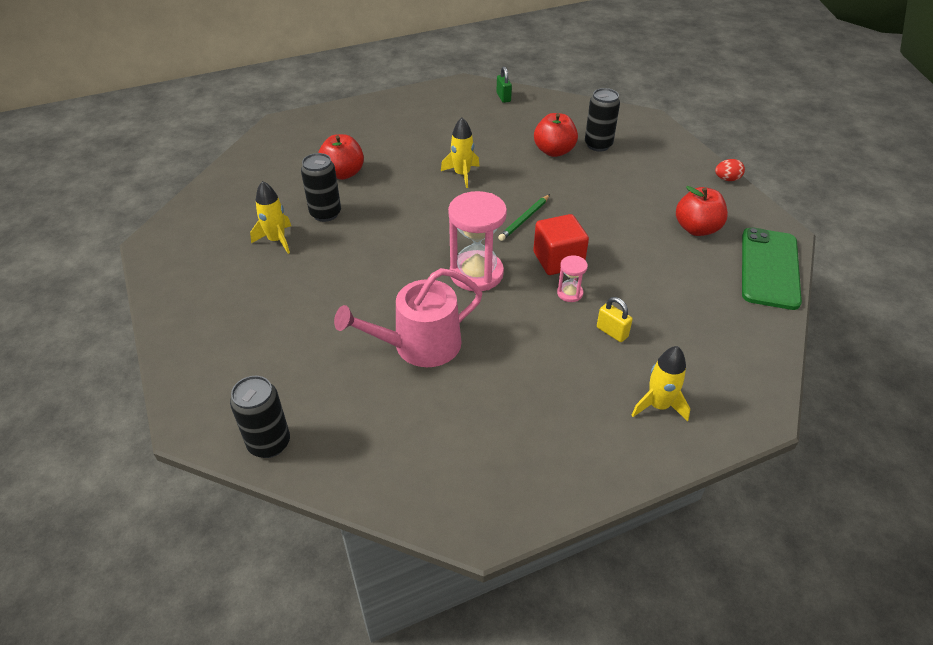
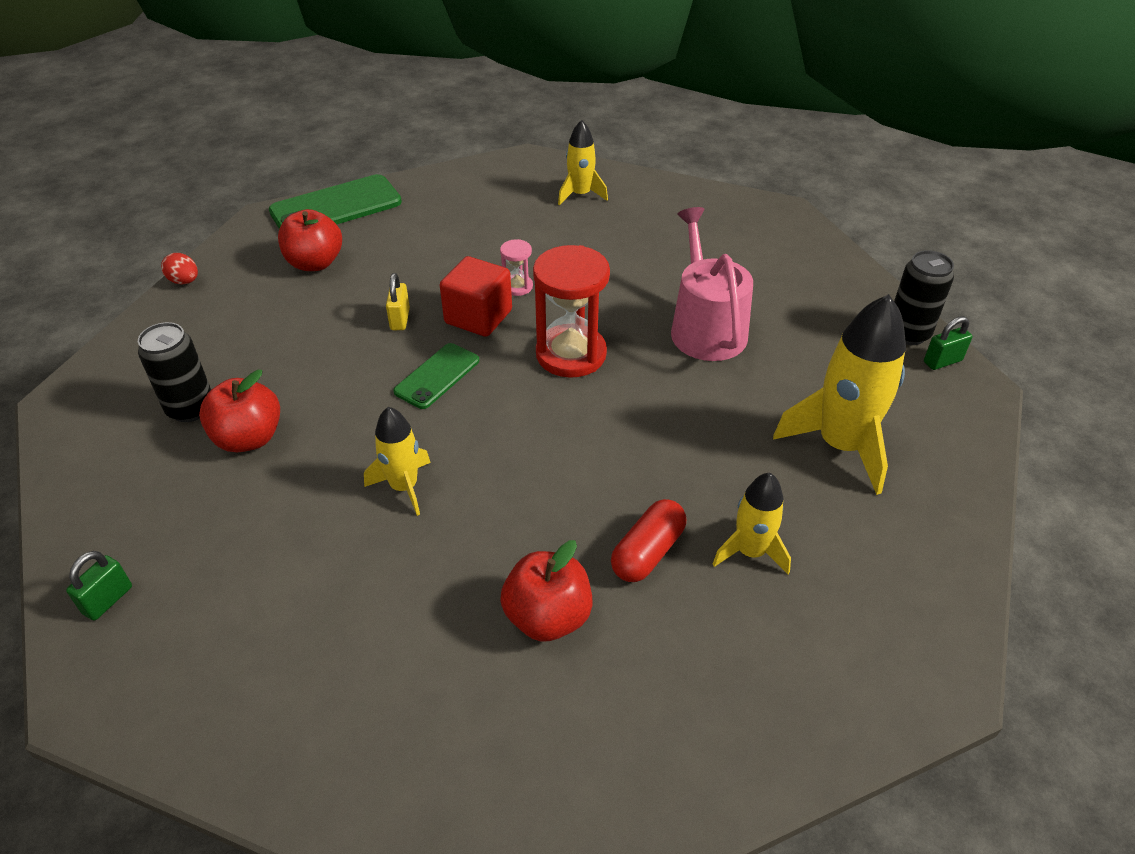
camera: 135 degrees left, 0 degrees up
black can [301,153,341,222] -> red capsule [611,499,686,582]
pink watering can [334,268,482,367] -> pink watering can turned 120 degrees counterclockwise [671,207,753,361]
pink hourglass [448,191,507,291] -> red hourglass [533,245,610,378]
green pencil [498,194,550,241] -> green phone [393,343,479,409]
yellow padlock [597,297,633,342] -> yellow padlock moved to [386,273,410,330]
none -> yellow rocket [773,294,906,495]
none -> green padlock [924,316,973,370]

